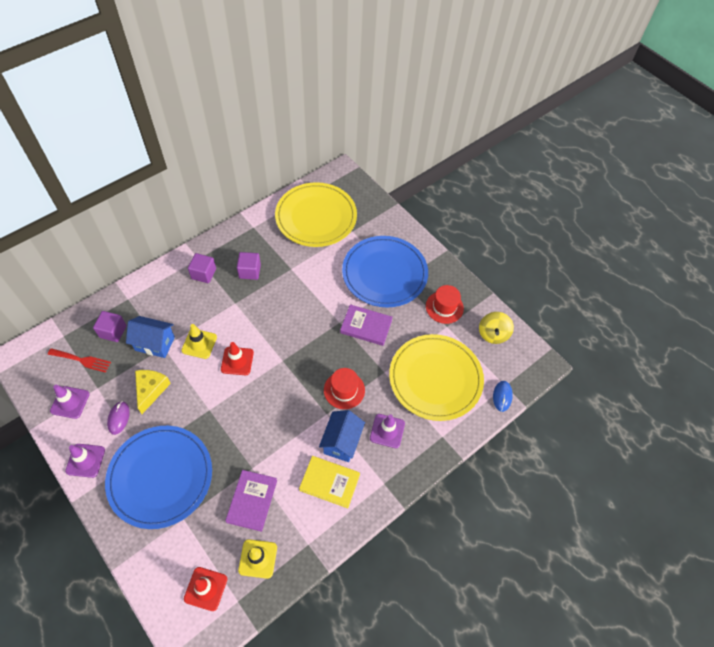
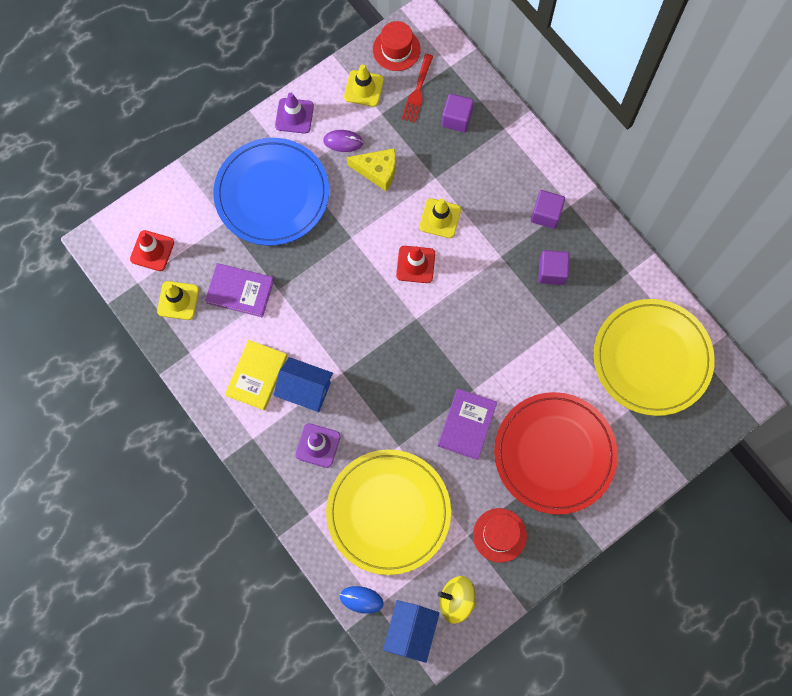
camera: 95 degrees right, 15 degrees up
purple traffic cone [50,385,90,419] -> yellow traffic cone [344,64,384,107]
blue house [126,316,175,358] -> blue house moved to [383,600,440,663]
red hat [324,368,365,409] -> red hat moved to [373,21,421,71]
blue plate [342,236,428,307] -> red plate [494,392,618,515]

